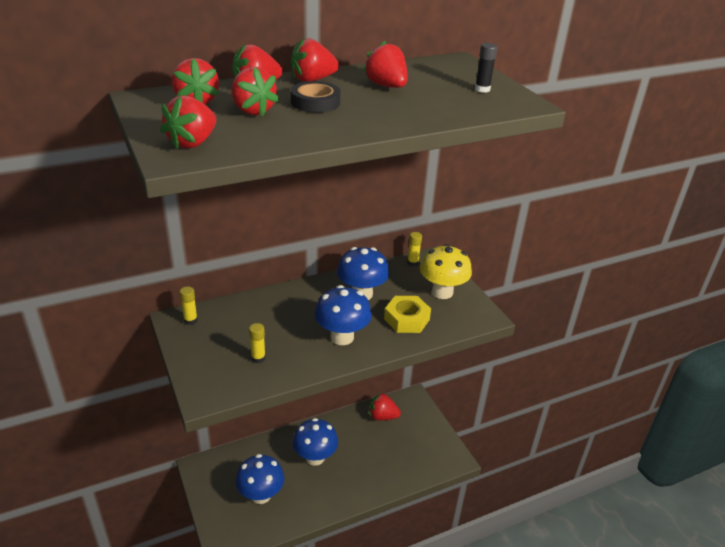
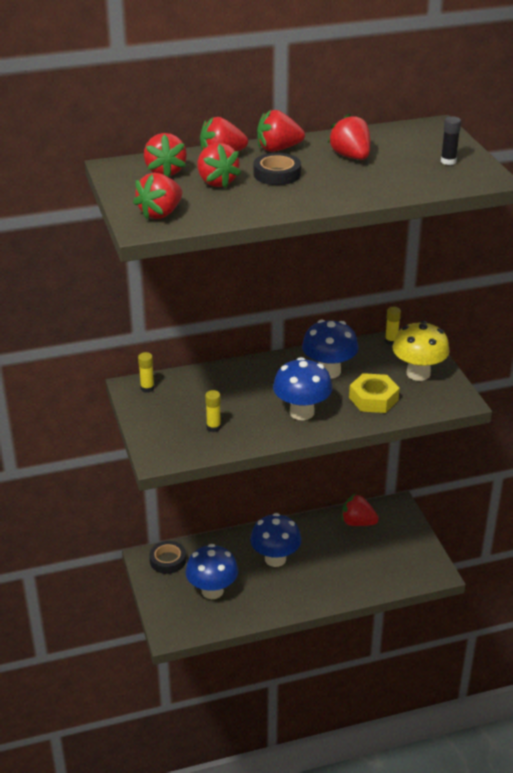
camera: 10 degrees right, 0 degrees up
none -> black tape [149,541,186,574]

